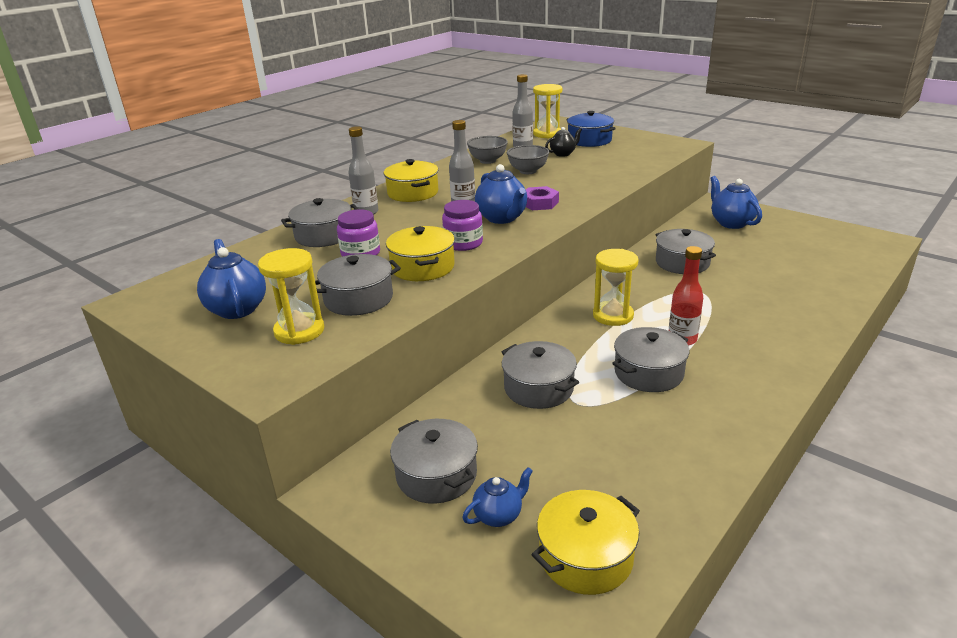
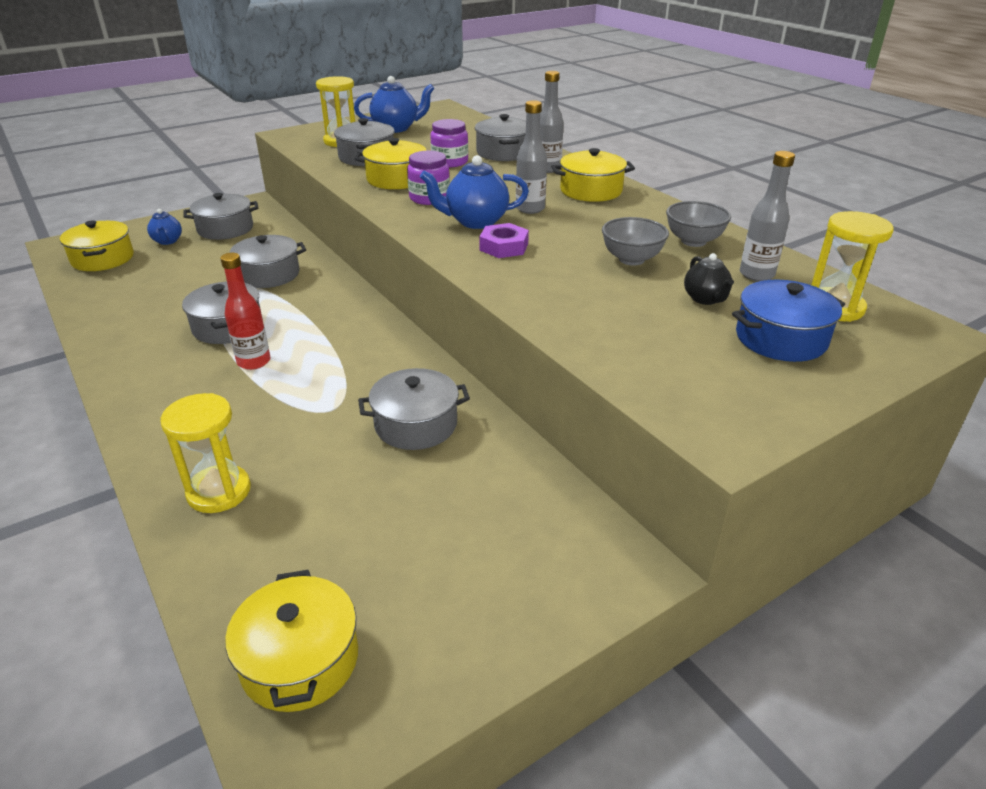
camera: 105 degrees right, 5 degrees up
yellow hourglass [593,249,639,326] -> yellow hourglass moved to [160,393,251,513]
blue teapot [710,176,762,229] -> none
none -> yellow pot [225,570,358,712]

